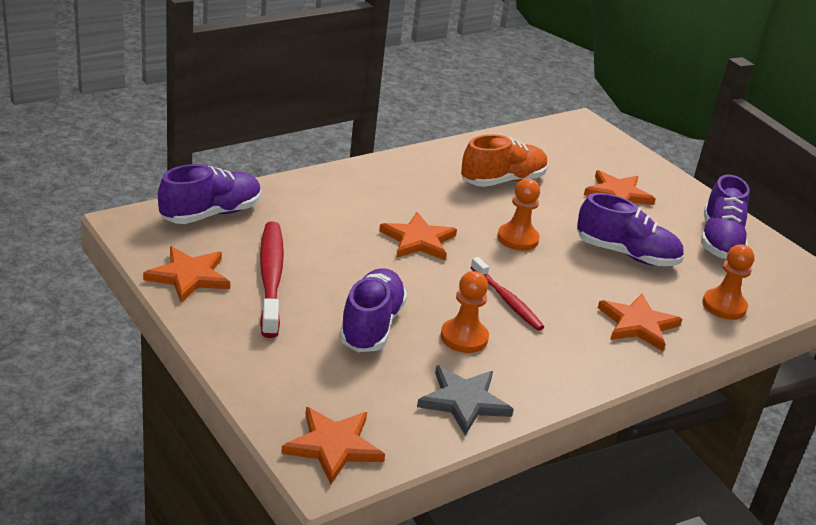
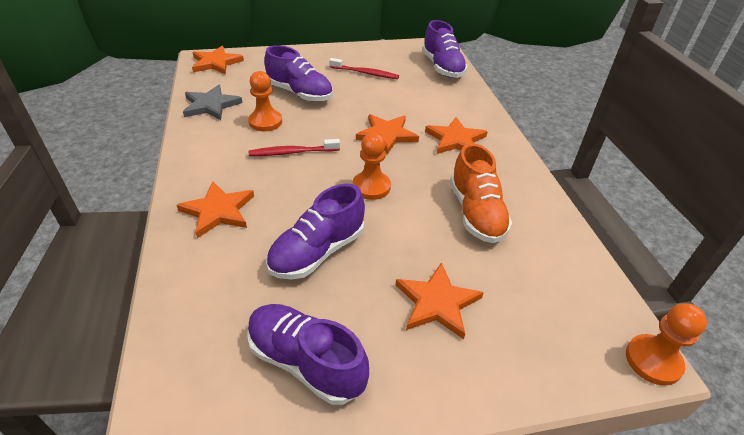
camera: 115 degrees right, 10 degrees up
orange star [143,246,230,303] -> orange star moved to [425,117,488,154]
red toothbrush [260,221,284,338] -> red toothbrush [329,58,399,79], size x0.62
orange pawn [702,244,755,320] -> orange pawn moved to [626,303,707,386]

